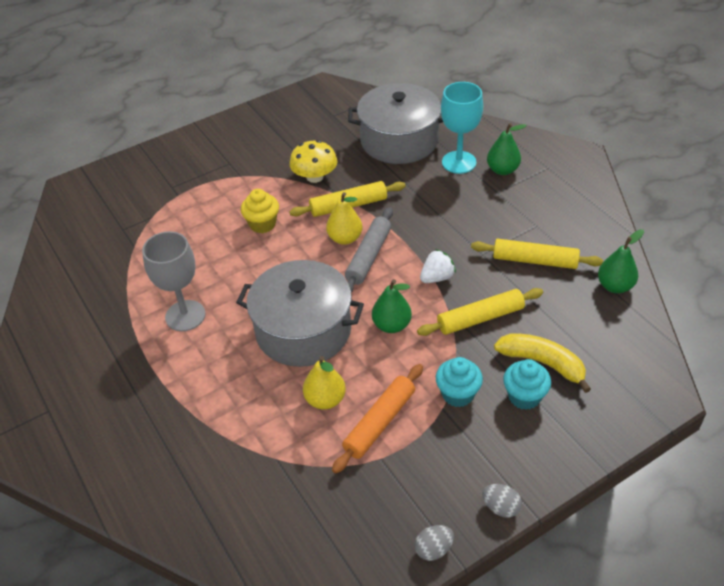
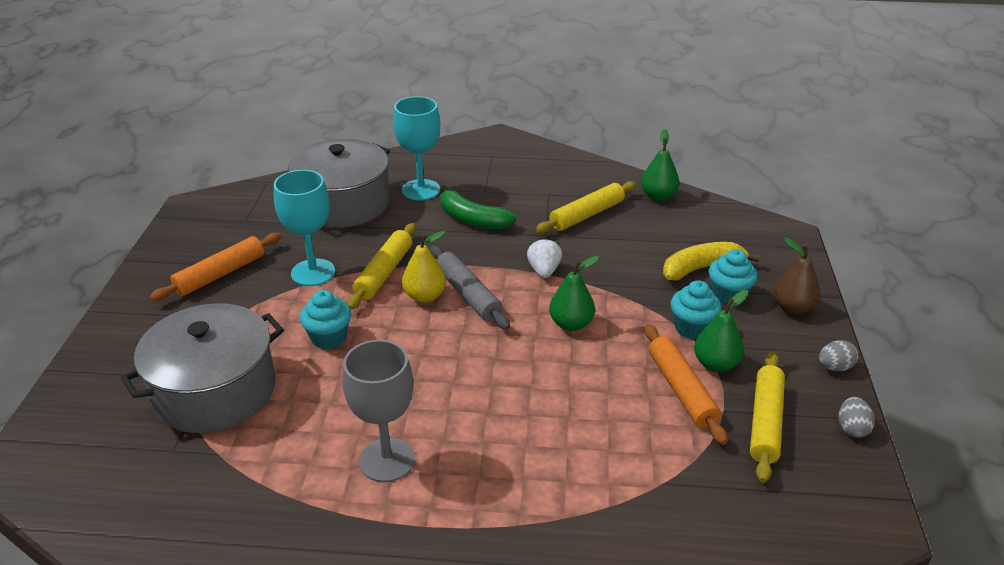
camera: 55 degrees left, 10 degrees down
grey pot [236,260,364,367] -> grey pot moved to [121,303,284,433]
yellow cupcake [241,189,279,233] -> turquoise cupcake [300,290,351,350]
yellow mushroom [289,140,338,183] -> turquoise goblet [274,170,335,286]
yellow pear [303,356,346,410] -> none
yellow rolling pin [417,288,543,336] -> yellow rolling pin moved to [750,352,785,483]
green pear [487,123,527,175] -> green pear moved to [694,290,748,372]
none -> orange rolling pin [150,233,281,301]
none -> green banana [440,185,517,230]
none -> brown pear [773,237,820,315]

